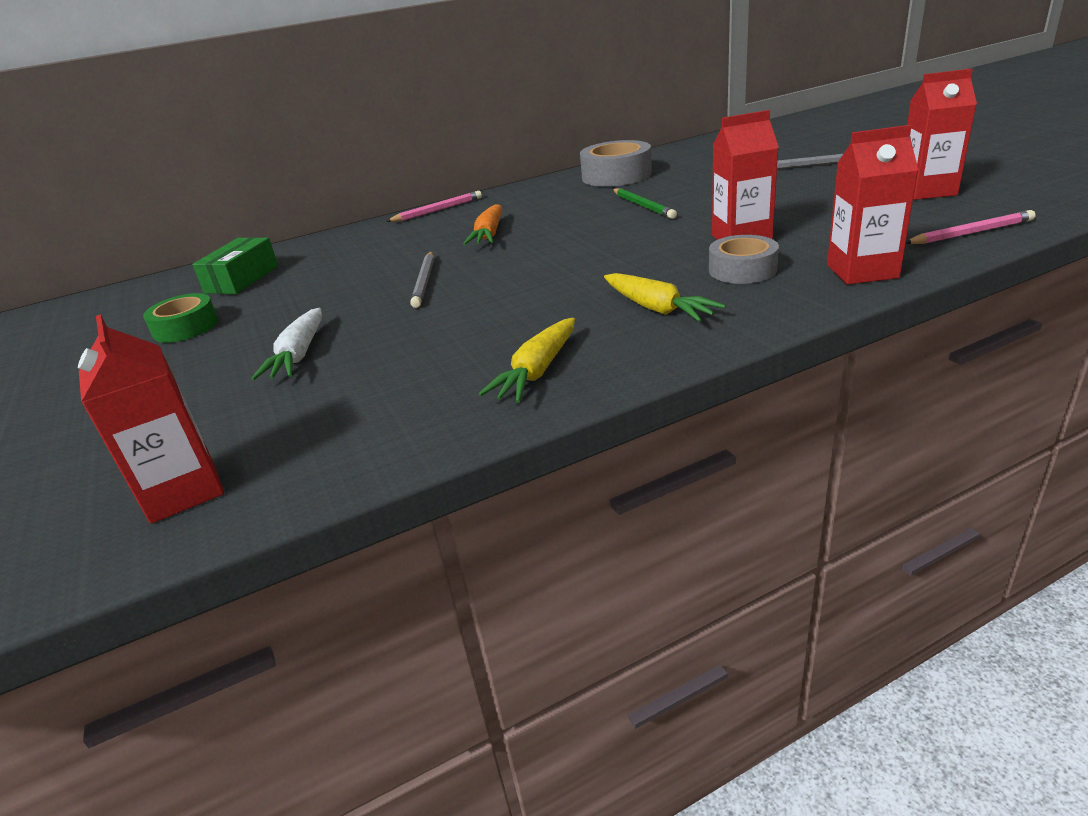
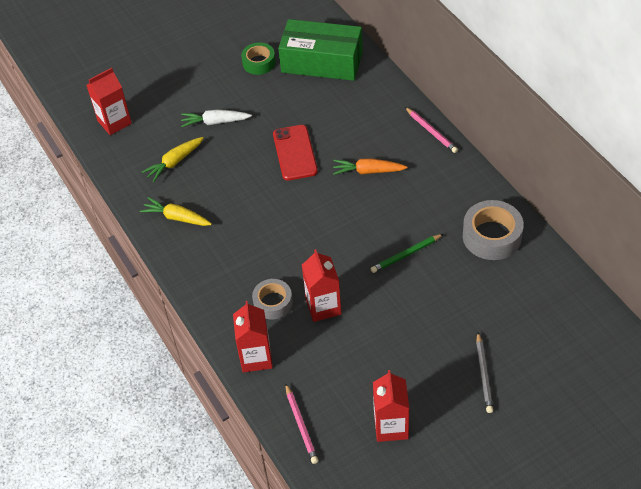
camera: 85 degrees right, 20 degrees up
green box [192,237,278,294] -> green box [278,19,363,81], size x1.79
grey pencil [410,252,434,308] -> red phone [273,125,318,181]
yellow carrot [604,273,726,322] -> yellow carrot moved to [142,137,204,182]

